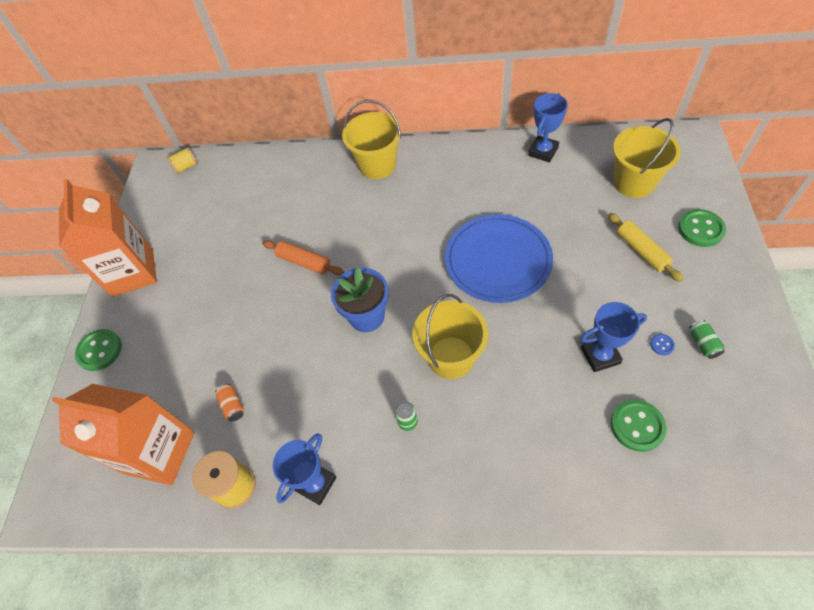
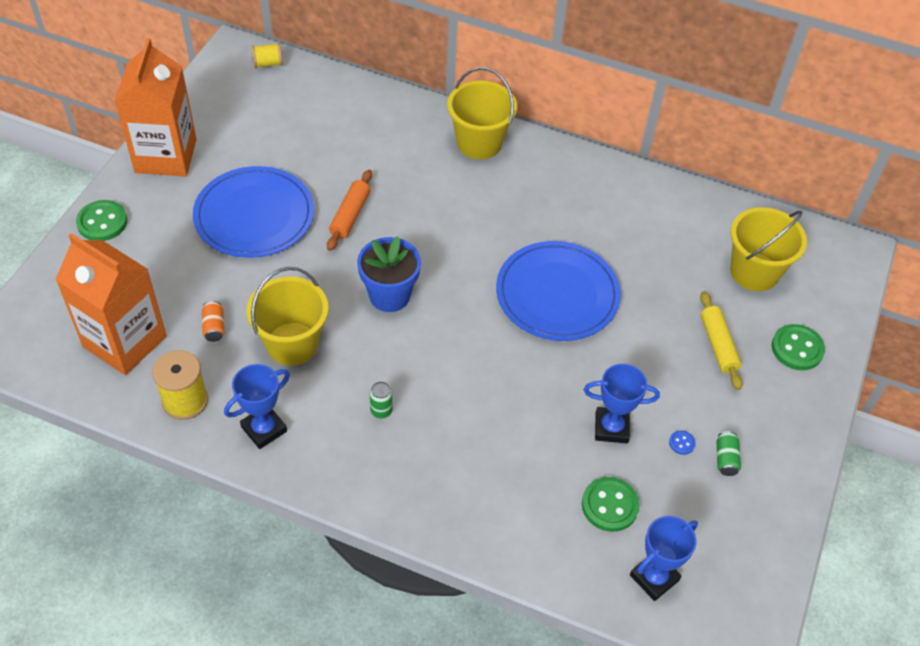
camera: 10 degrees right, 5 degrees down
orange rolling pin [262,240,344,276] -> orange rolling pin turned 60 degrees clockwise [327,170,372,251]
yellow bucket [412,294,488,379] -> yellow bucket moved to [247,267,329,366]
blue trophy [528,93,568,162] -> blue trophy moved to [630,516,698,601]
none -> blue plate [193,166,314,258]

